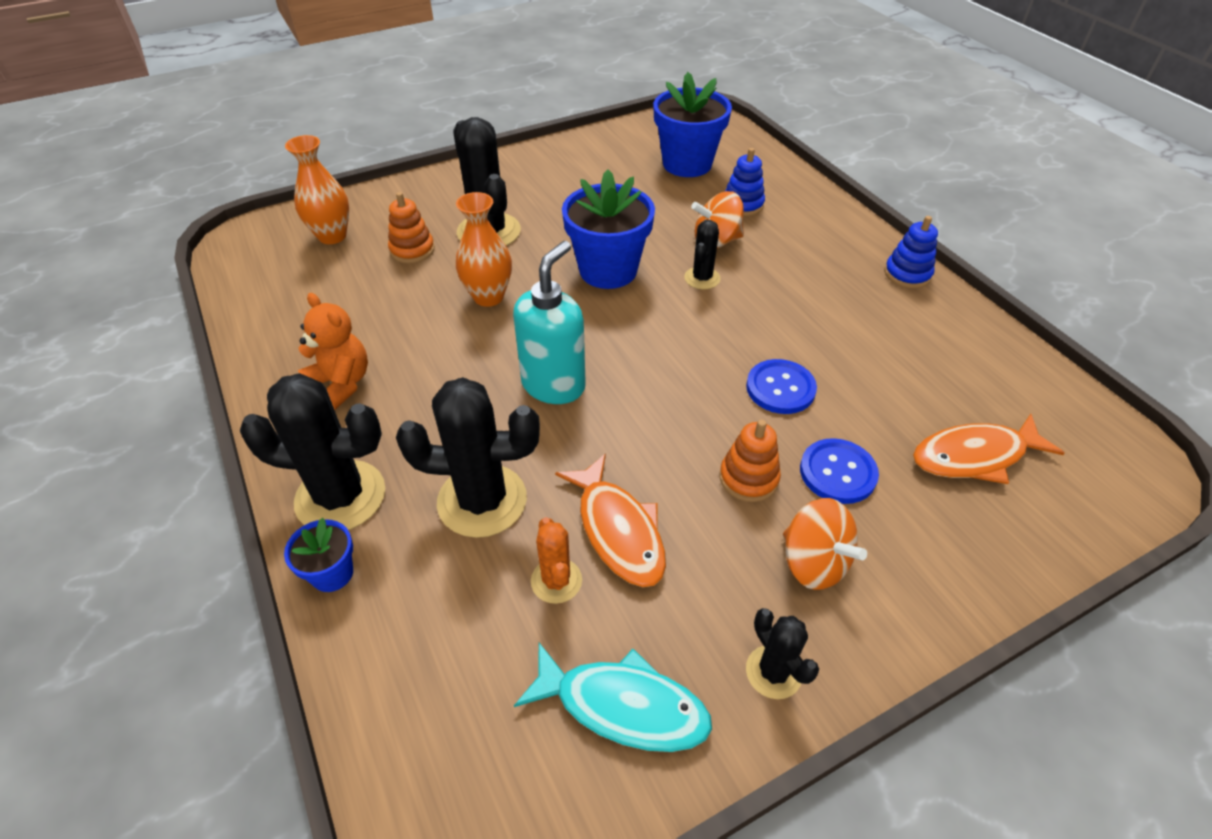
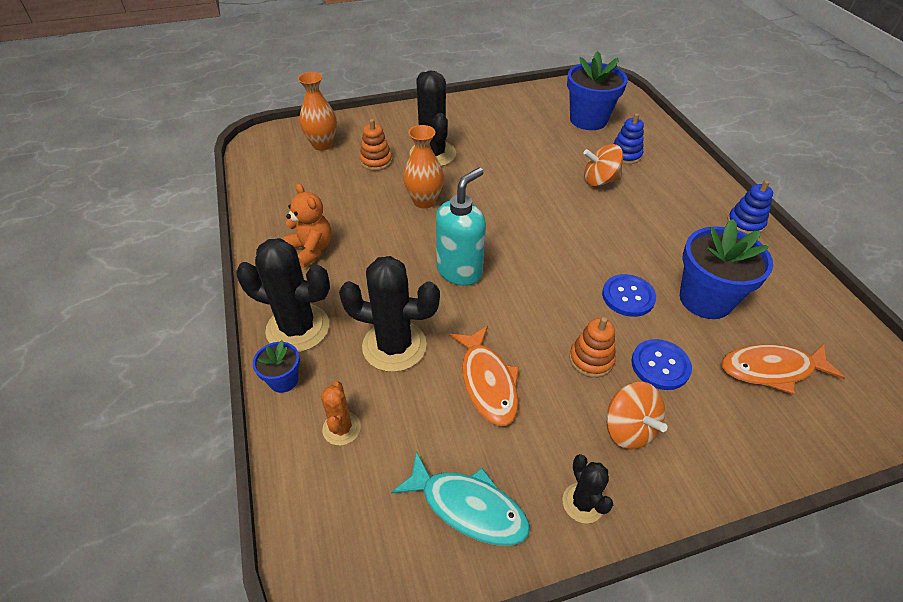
camera: 10 degrees right, 0 degrees up
orange cactus [531,517,582,604] -> orange cactus moved to [321,381,361,446]
blue flower pot [562,170,655,289] -> blue flower pot moved to [680,219,773,319]
black cactus [684,220,721,289] -> none

